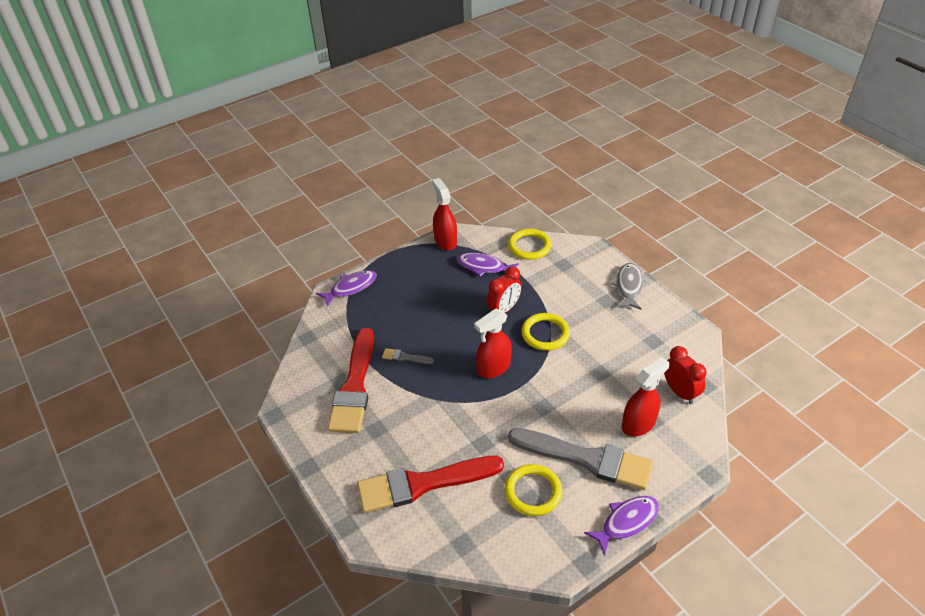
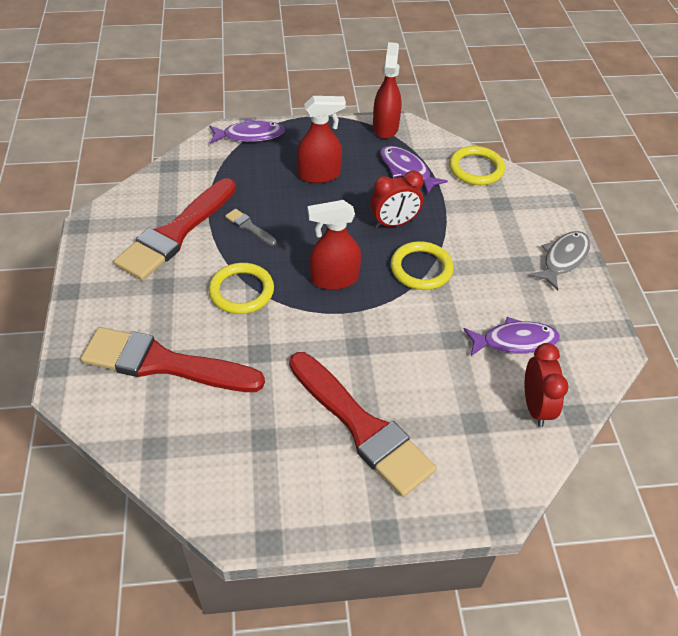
camera: 25 degrees right, 5 degrees up
yellow ring [505,464,562,516] -> yellow ring moved to [209,263,274,314]
grey brush [508,428,653,490] -> red brush [289,352,437,497]
purple fish [584,496,659,556] -> purple fish moved to [463,317,560,356]
red spray bottle [622,357,670,437] -> red spray bottle moved to [297,96,346,183]

